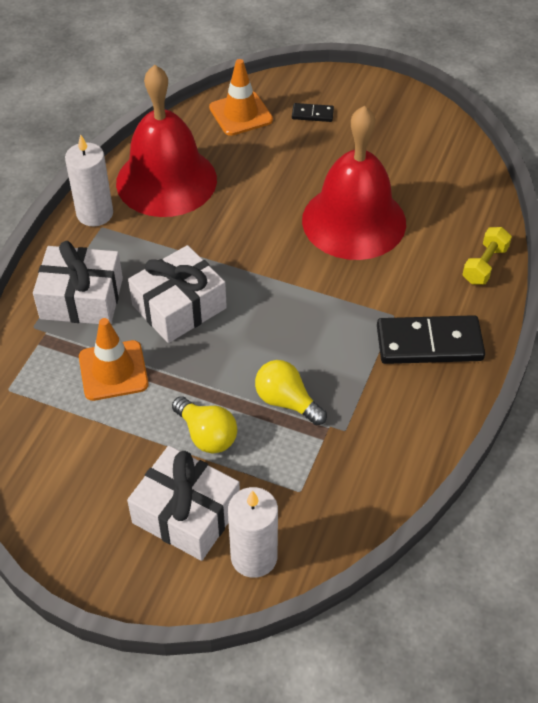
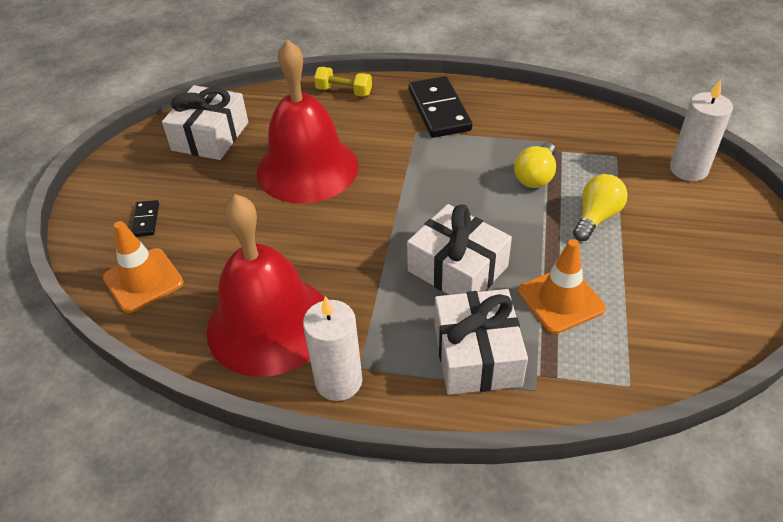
camera: 100 degrees left, 5 degrees down
white gift [127,446,240,561] -> white gift moved to [162,85,248,160]

